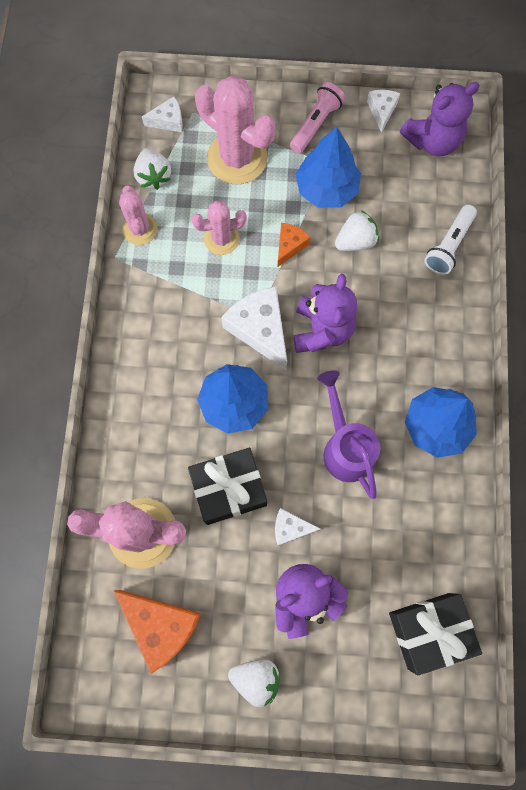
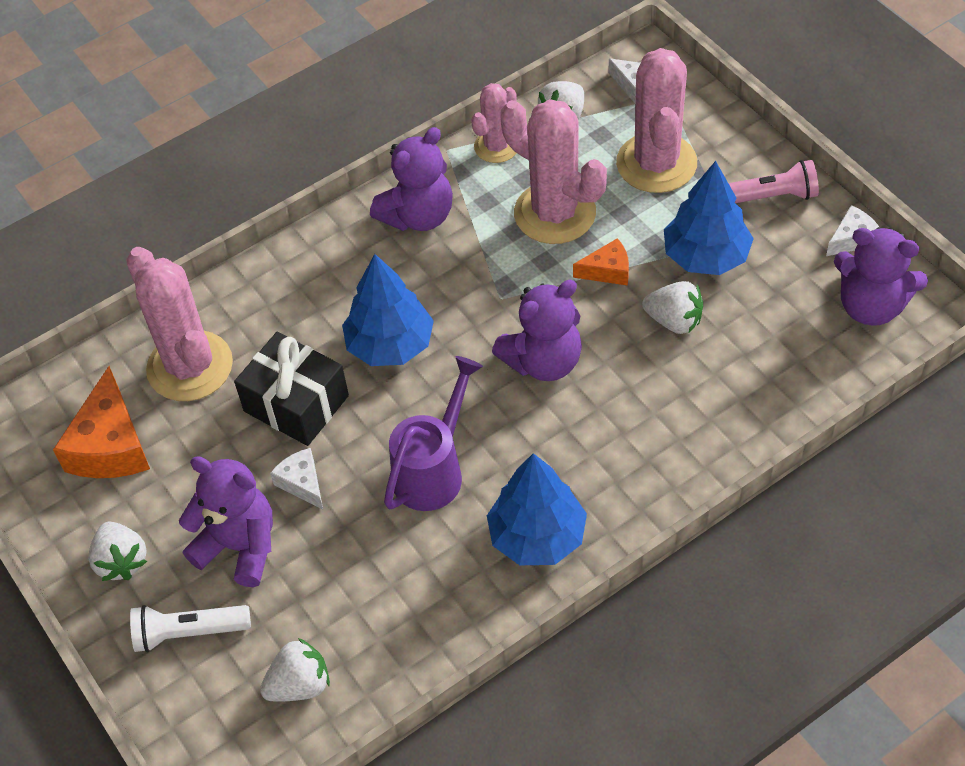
camera: 55 degrees right, 20 degrees down
pink cactus [191,201,247,255] -> pink cactus [500,99,607,244], size x1.75
white cheese [221,286,287,370] -> none
black gift [389,593,482,676] -> white strawberry [260,638,330,702]
white flashlight [425,205,477,275] -> white flashlight moved to [130,605,251,652]
none -> purple teddy bear [370,127,453,231]

